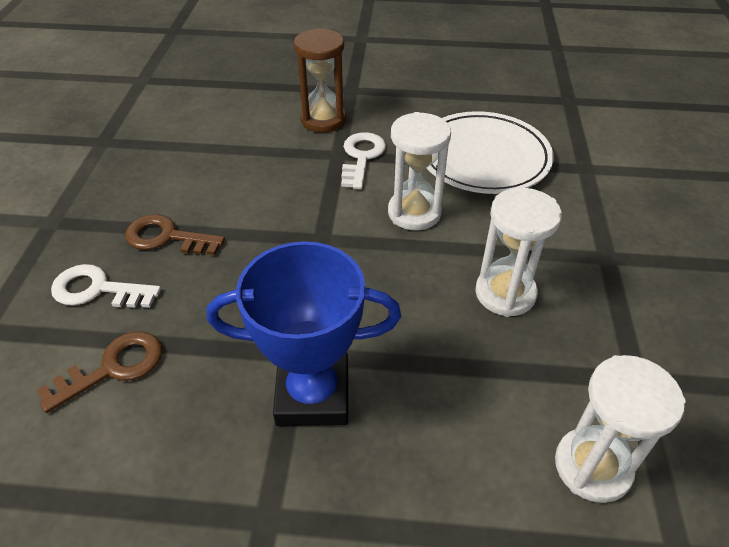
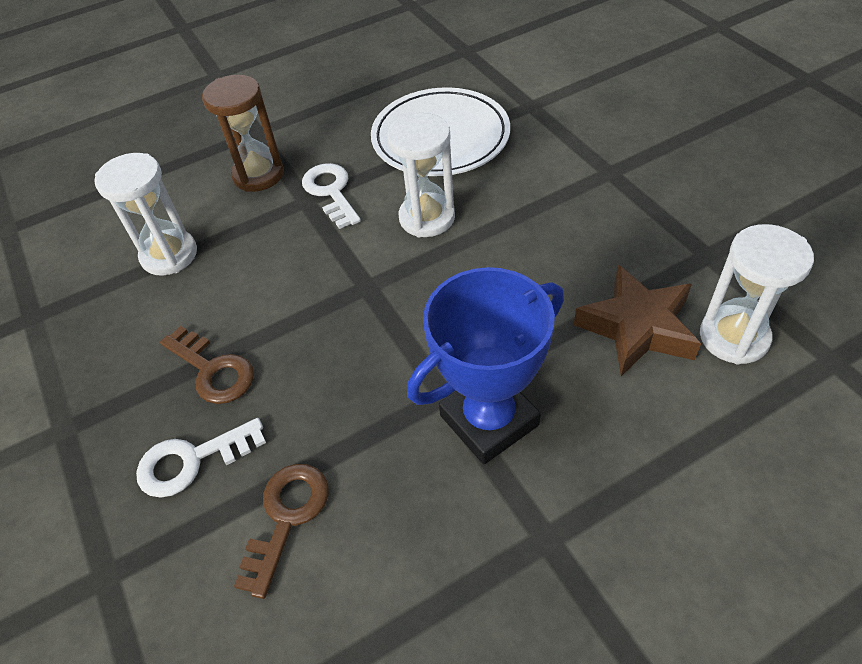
camera: 30 degrees left, 5 degrees up
brown key [125,214,225,255] -> brown key turned 120 degrees counterclockwise [160,326,254,404]
white hourglass [475,188,562,317] -> white hourglass moved to [94,153,197,276]
none -> brown star [574,265,701,376]

